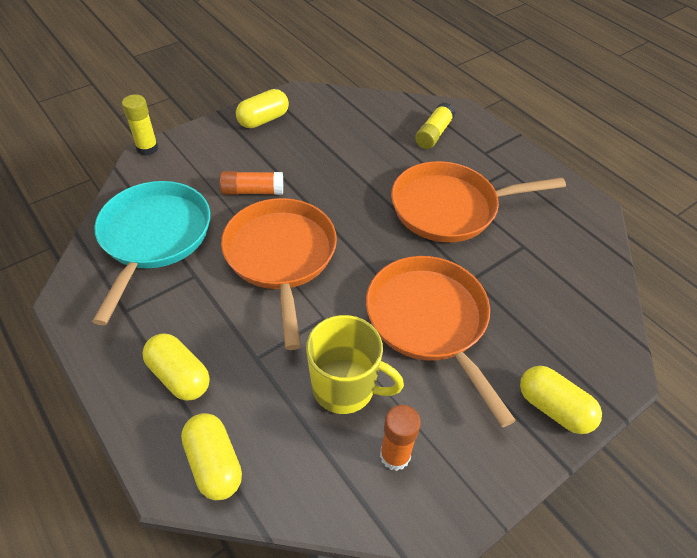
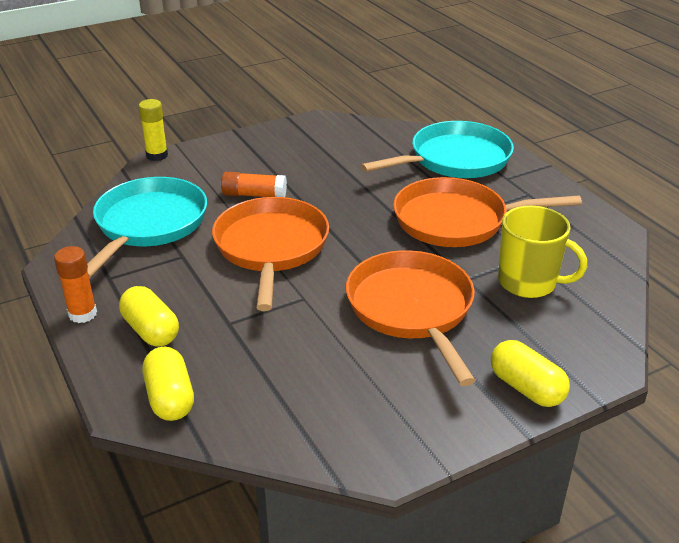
camera: 10 degrees right, 15 degrees down
yellow capsule [236,89,289,128] -> none
yellow mug [306,315,404,414] -> yellow mug moved to [498,206,587,298]
orange glue stick [380,405,421,471] -> orange glue stick moved to [54,246,97,323]
yellow glue stick [415,102,455,149] -> turquoise pan [361,121,514,178]

